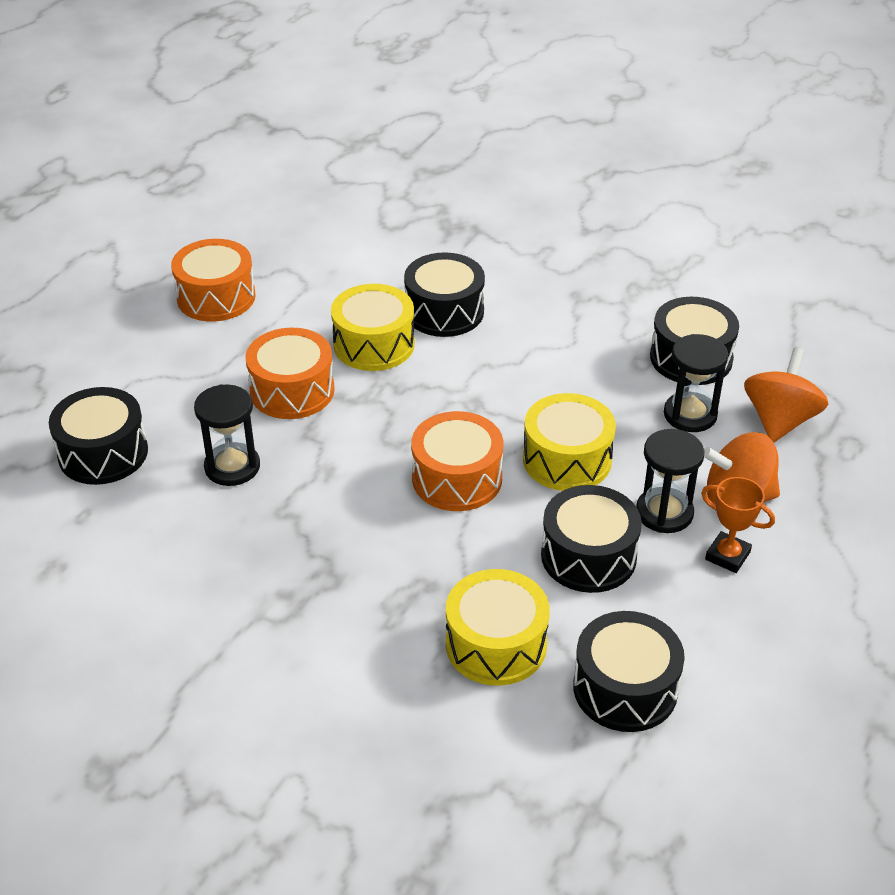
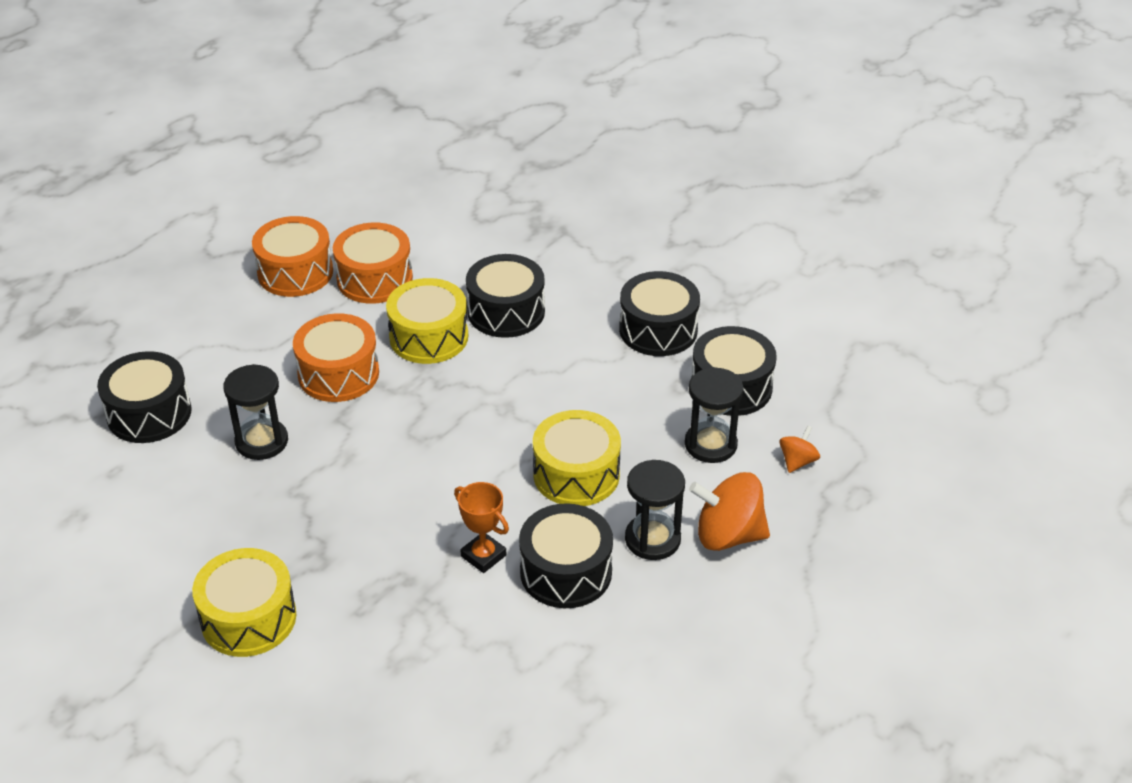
camera: 10 degrees right, 0 degrees up
orange drum [411,411,503,511] -> orange drum moved to [333,223,413,304]
yellow drum [446,569,550,686] -> yellow drum moved to [192,548,296,657]
black drum [573,611,685,732] -> black drum moved to [619,271,700,356]
orange trophy [701,477,775,573] -> orange trophy moved to [454,482,509,573]
orange spinning top [744,348,829,442] -> orange spinning top [779,425,820,473], size x0.52

